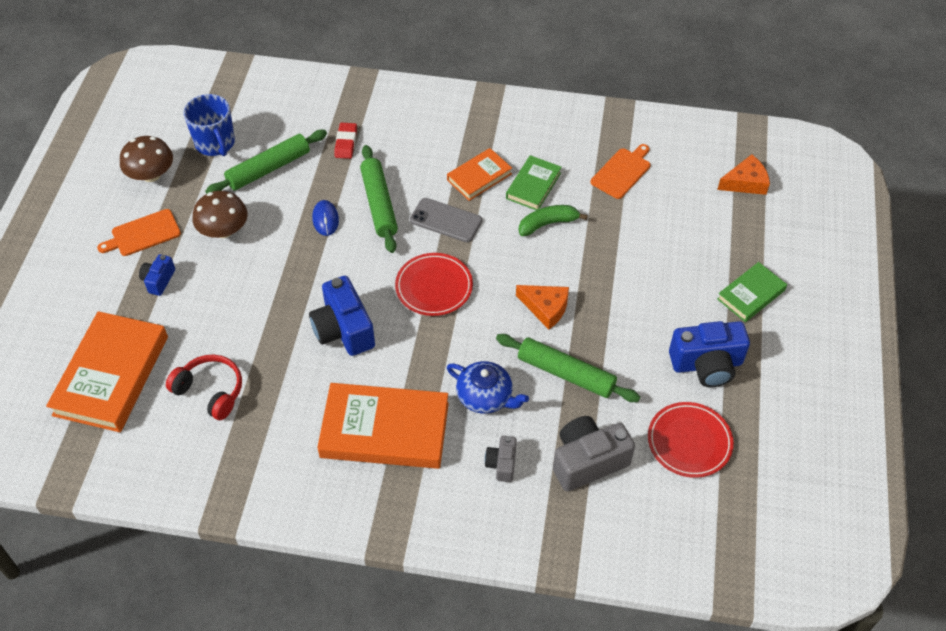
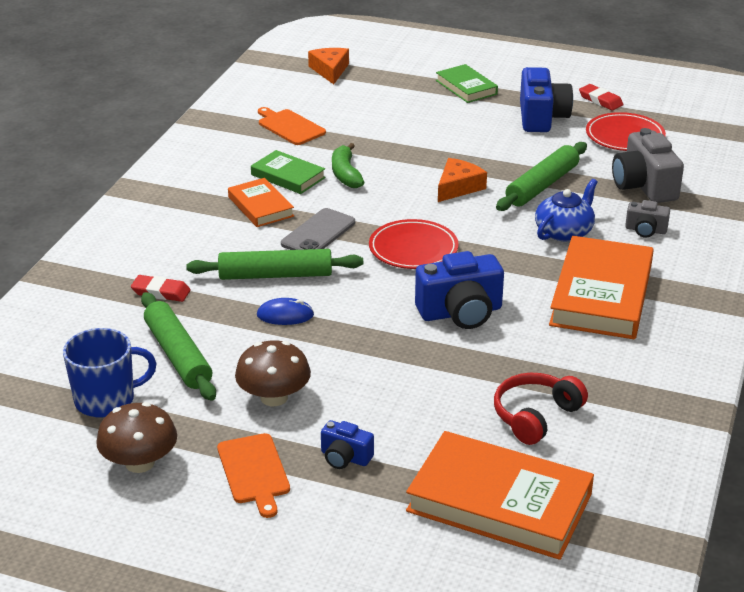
camera: 80 degrees left, 20 degrees down
none -> red eraser [579,84,624,110]

